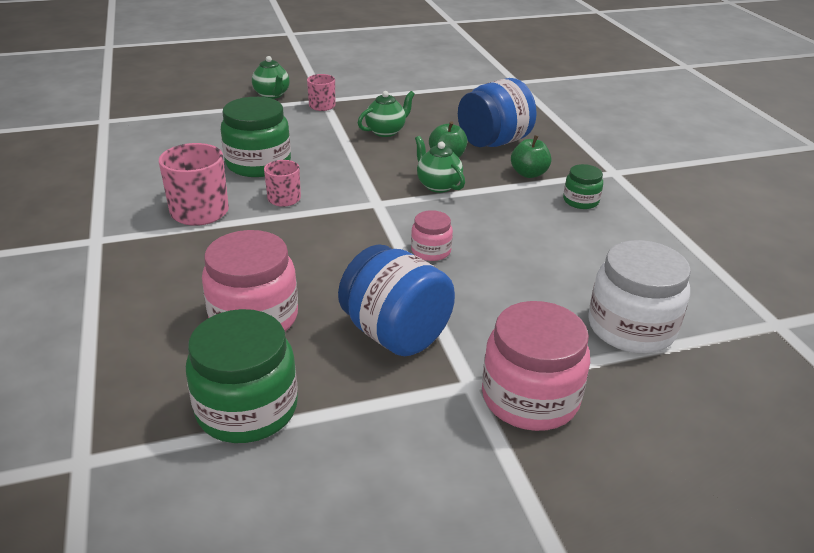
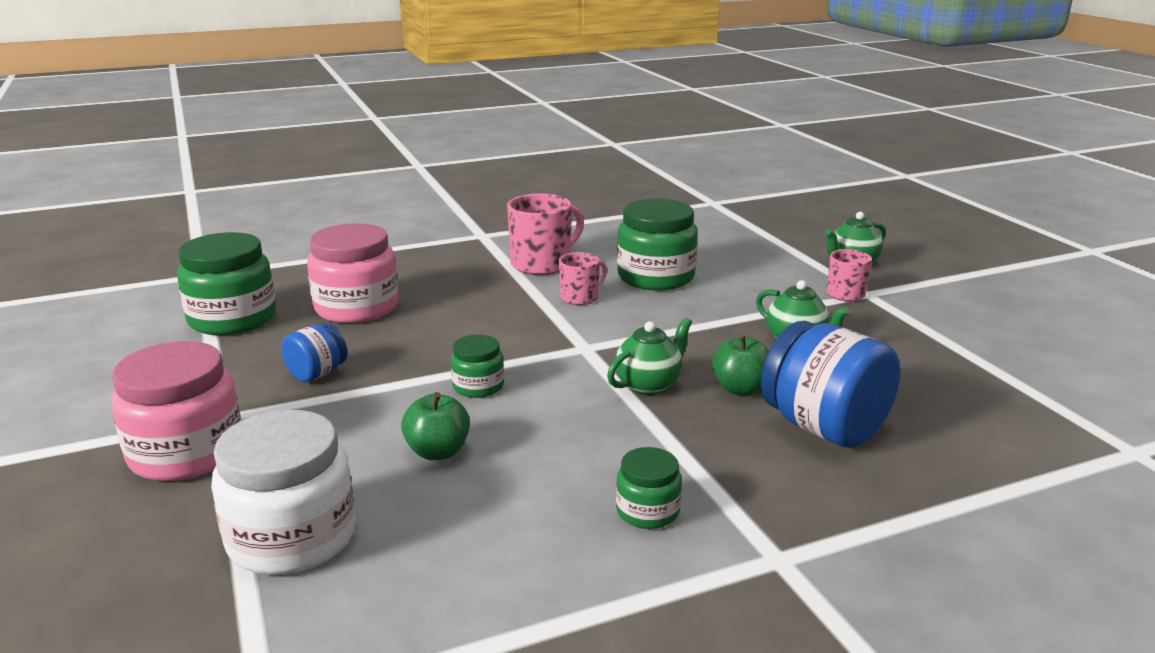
camera: 85 degrees right, 10 degrees down
blue jar [338,244,455,356] -> blue jar [281,323,347,382], size x0.52
pink jar [411,210,453,261] -> green jar [451,335,504,398]
green apple [511,135,551,178] -> green apple moved to [401,392,470,460]

